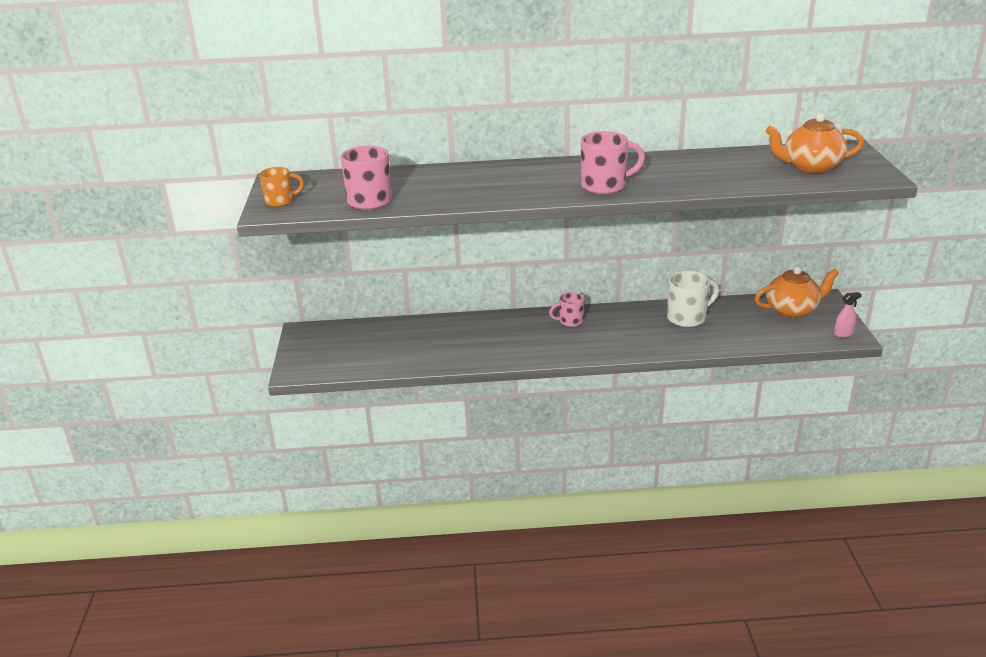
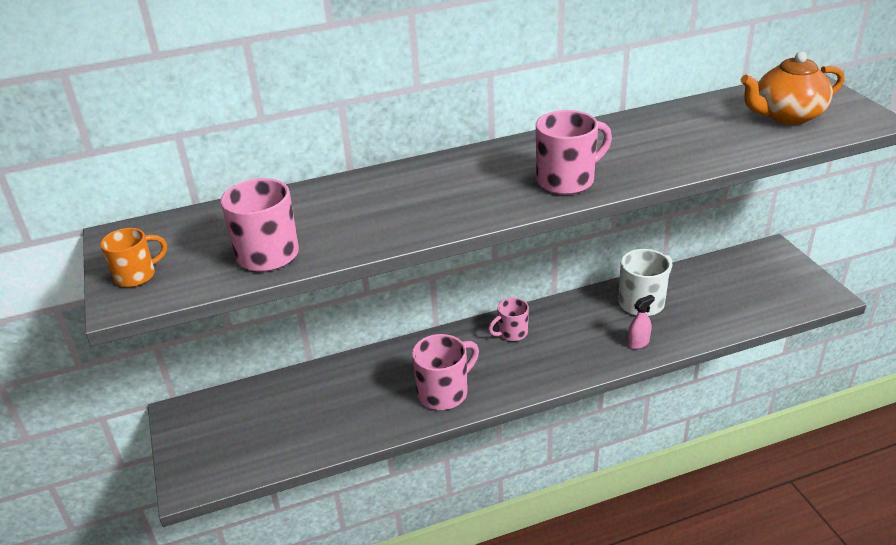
camera: 15 degrees left, 5 degrees up
orange teapot [754,266,839,318] -> none
pink spray bottle [834,292,862,338] -> pink spray bottle moved to [628,295,655,349]
none -> pink mug [412,334,479,410]

